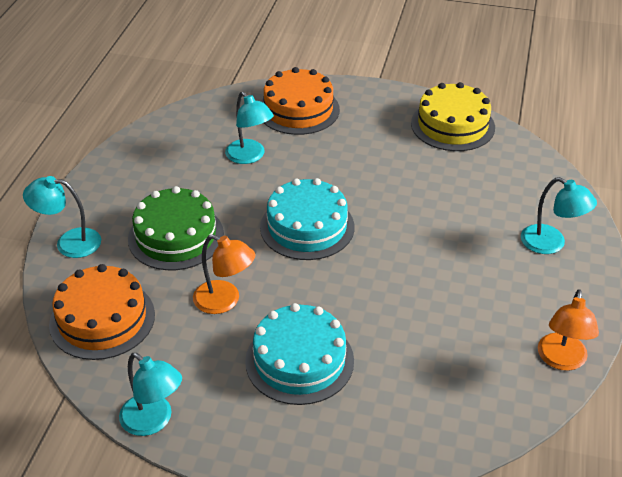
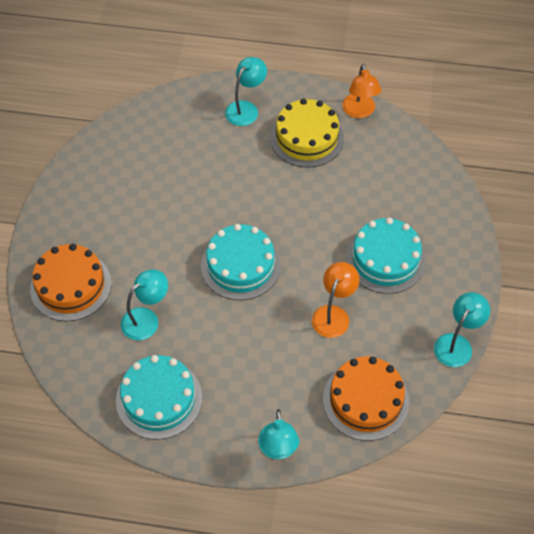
camera: 95 degrees left, 15 degrees up
green cake [128,186,224,270] -> none
yellow cake [411,82,495,151] -> yellow cake moved to [270,98,344,167]
orange lamp [538,289,599,371] -> orange lamp turned 75 degrees clockwise [342,64,381,118]
none -> turquoise cake [116,355,202,440]

